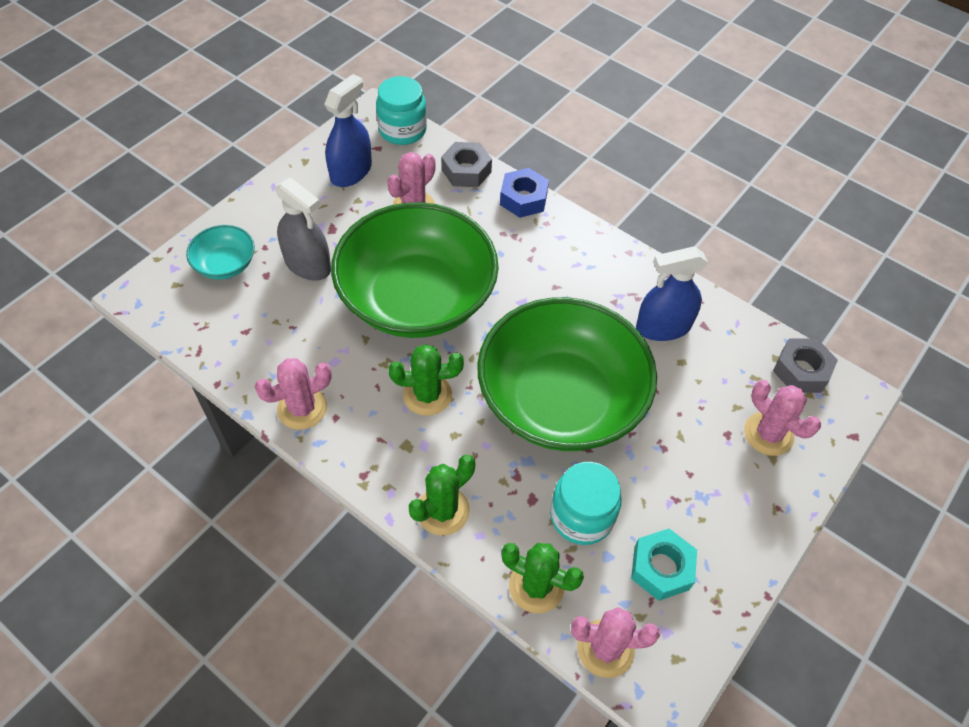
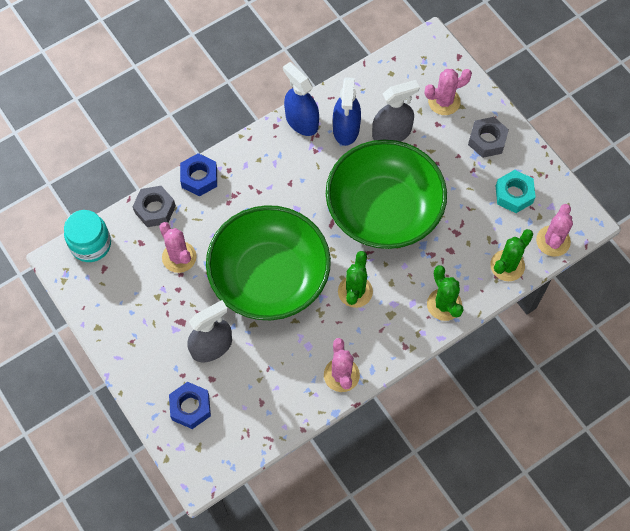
camera: 70 degrees left, 10 degrees up
turquoise bowl [186,225,255,279] -> blue nut [169,382,211,429]
blue spray bottle [324,74,372,187] -> blue spray bottle moved to [283,62,319,136]
turquoise jar [550,462,622,545] -> none
grey nut [773,339,838,393] -> grey nut moved to [468,117,509,158]
none -> grey spray bottle [372,80,420,142]

